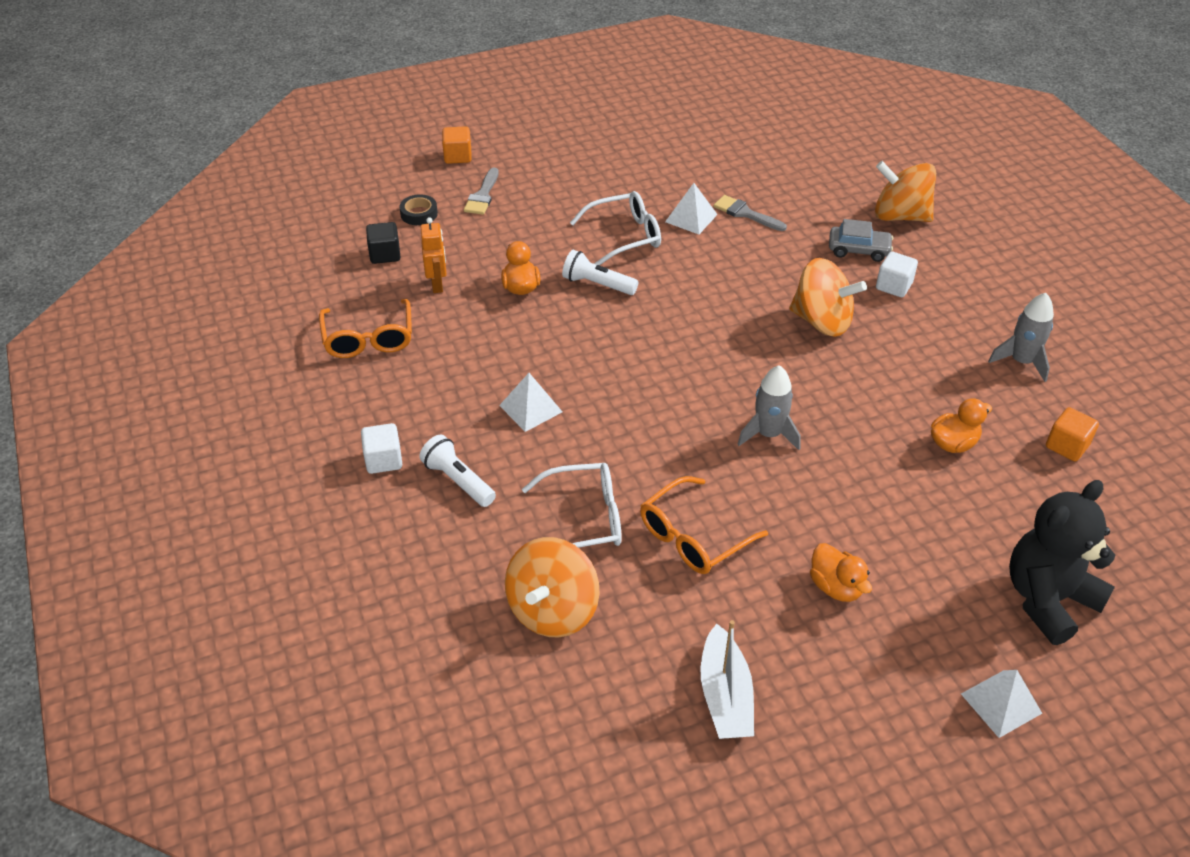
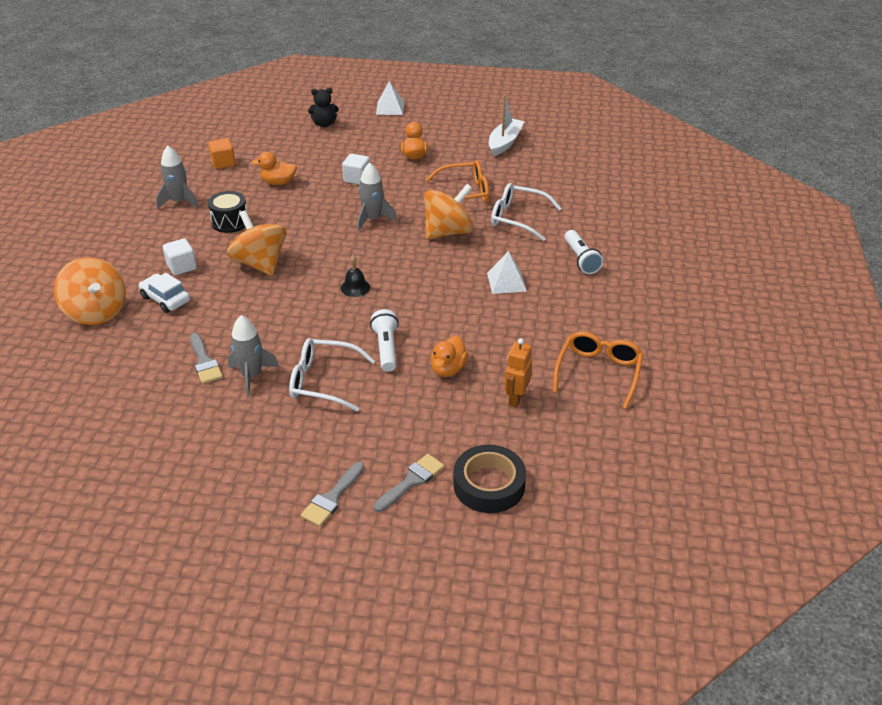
camera: 150 degrees left, 5 degrees down
white cube [361,423,402,474] -> white cube moved to [342,154,370,185]
black cube [366,222,400,264] -> none
black tape [399,194,438,225] -> black tape [453,445,526,513], size x1.73
orange cube [442,126,472,164] -> none
orange spinning top [505,537,599,637] -> orange spinning top moved to [424,184,473,239]
white flashlight [562,250,639,295] -> white flashlight turned 150 degrees counterclockwise [370,309,399,372]
white pyramid [665,183,718,234] -> grey rocket [228,315,279,397]
grey car [829,219,893,262] -> white car [139,273,190,313]
black teddy bear [1009,480,1115,645] -> black teddy bear [308,88,339,127], size x0.53
none -> black drum [208,191,247,233]
none -> grey brush [301,462,364,526]
none -> black bell [341,256,370,297]

